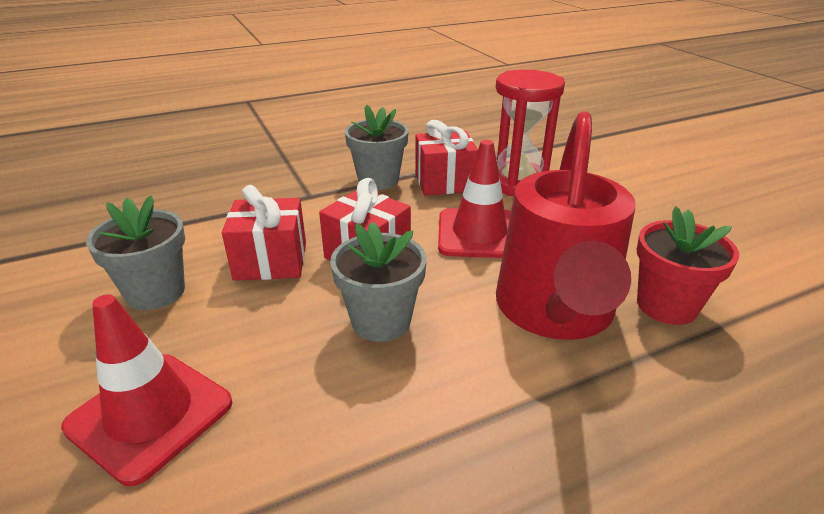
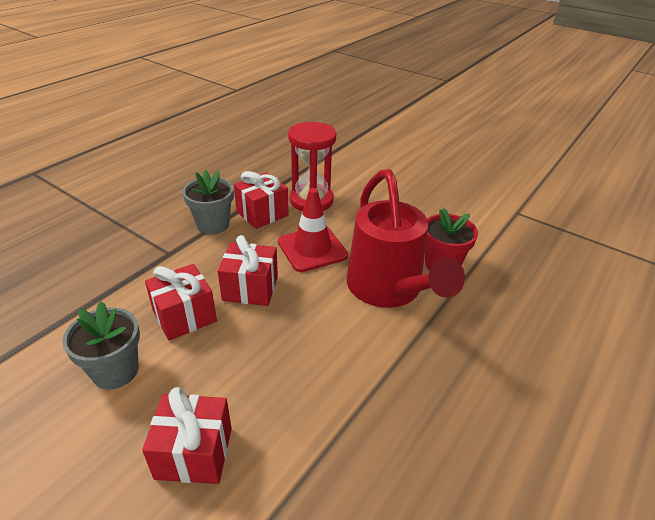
camera: 30 degrees left, 5 degrees up
red traffic cone [61,294,232,486] -> red gift [142,387,232,484]
grey flower pot [330,222,427,342] -> none

